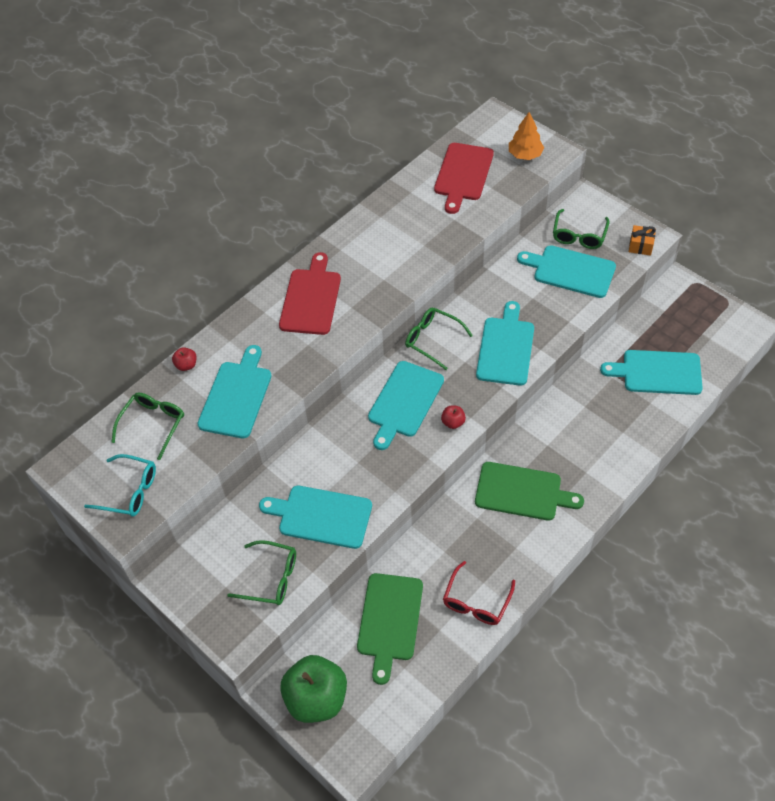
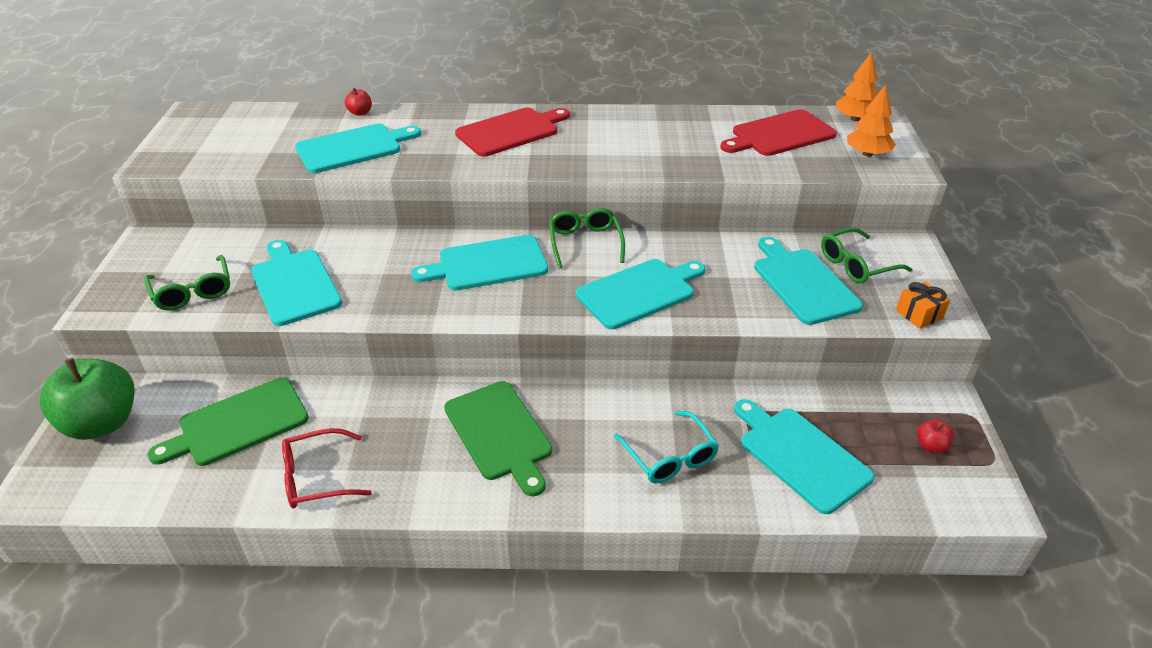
camera: 45 degrees right, 15 degrees down
turquoise glasses [84,454,156,516] -> turquoise glasses moved to [614,411,719,484]
green glasses [111,393,184,460] -> none
red apple [441,406,466,429] -> red apple moved to [917,419,954,453]
none -> orange tree [836,53,878,121]

